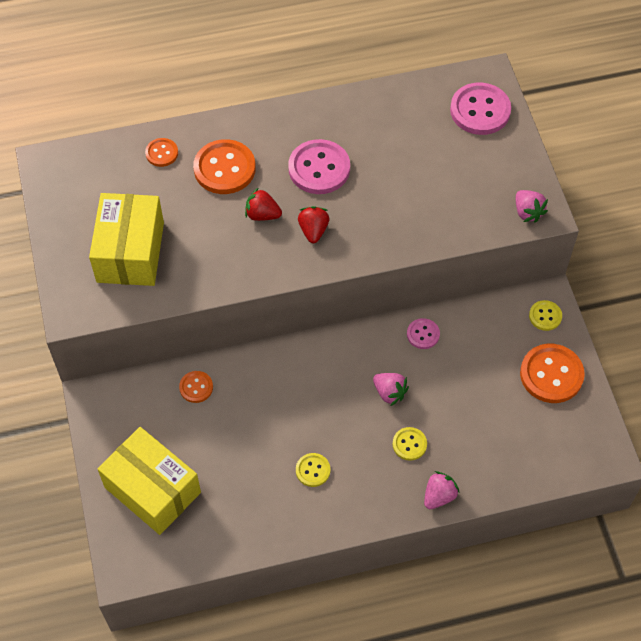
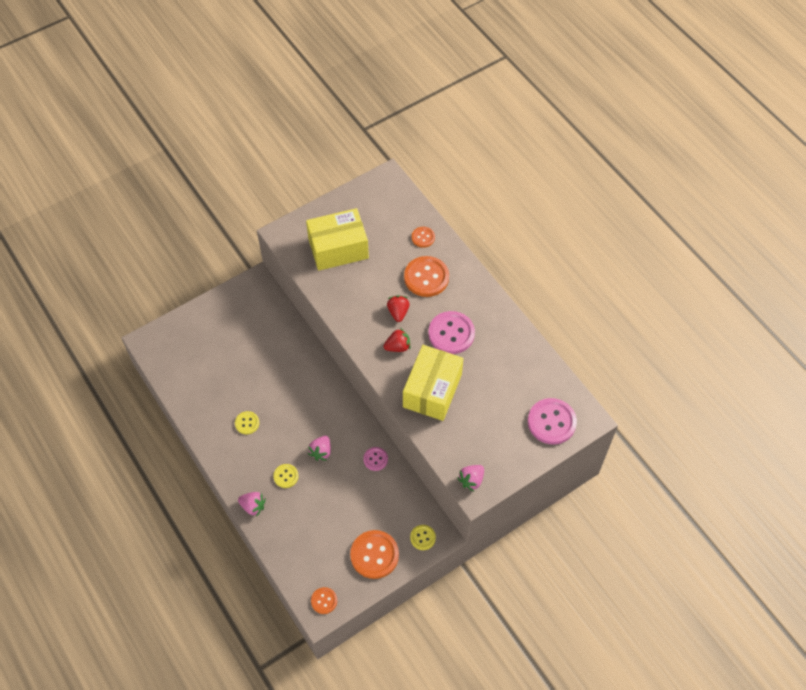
camera: 70 degrees right, 0 degrees up
yellow box [98,427,201,535] -> yellow box moved to [403,345,463,421]
orange button [179,371,213,403] -> orange button moved to [311,587,337,614]

